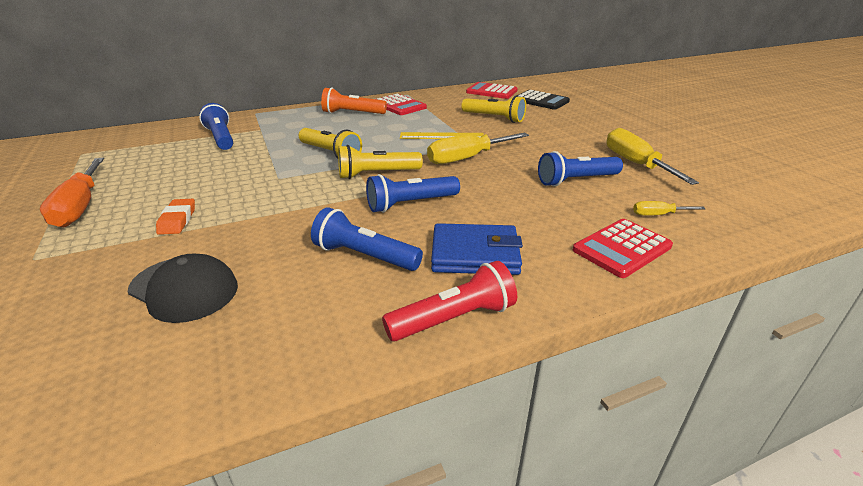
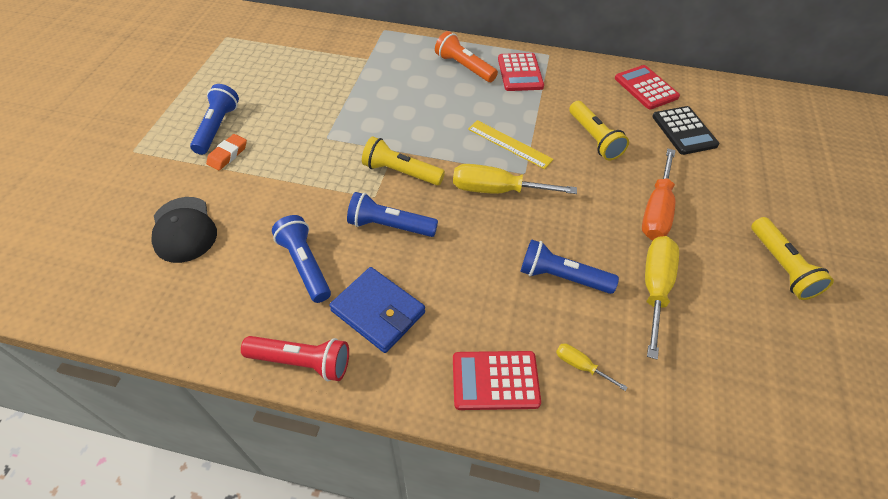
camera: 35 degrees right, 20 degrees up
orange screwdriver [40,158,104,227] -> orange screwdriver moved to [642,148,676,240]
blue flashlight [199,103,233,150] -> blue flashlight moved to [190,84,239,155]
yellow flashlight [299,128,362,159] -> yellow flashlight moved to [751,217,834,300]

